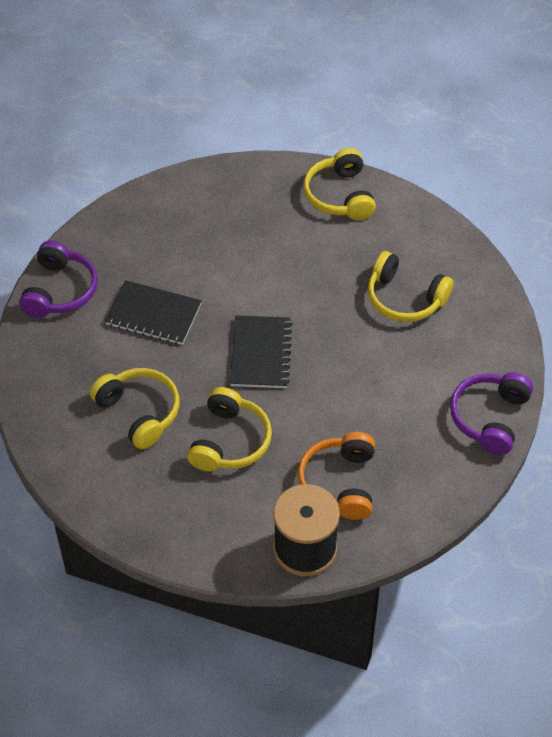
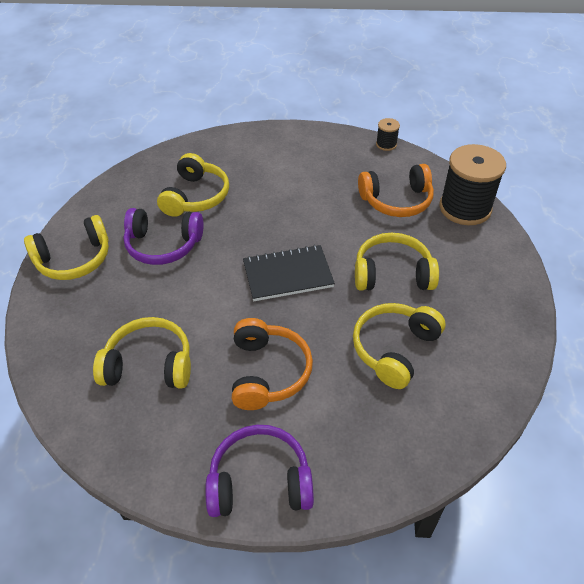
camera: 105 degrees left, 5 degrees down
black notebook [105,280,202,345] -> orange headphones [232,318,313,410]
purple headphones [450,372,533,455] -> purple headphones moved to [123,208,203,265]
none -> yellow headphones [93,317,191,389]
none -> black spool [376,118,400,151]

